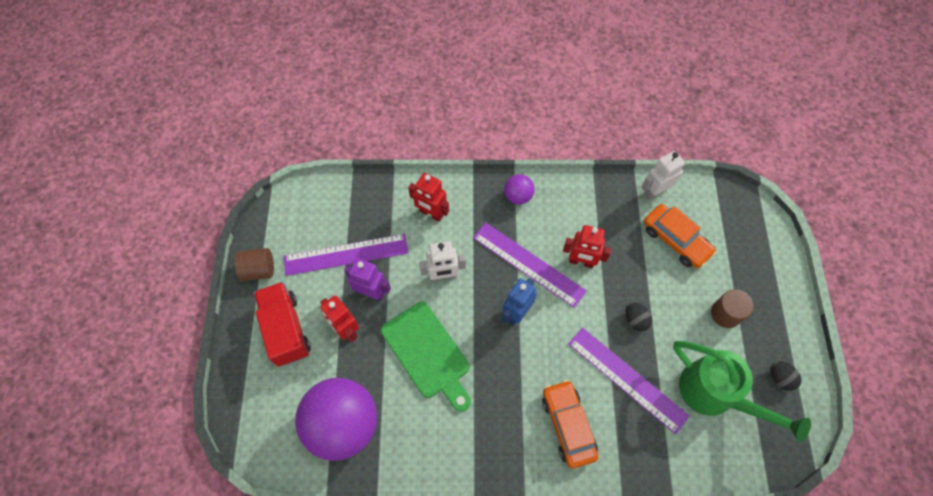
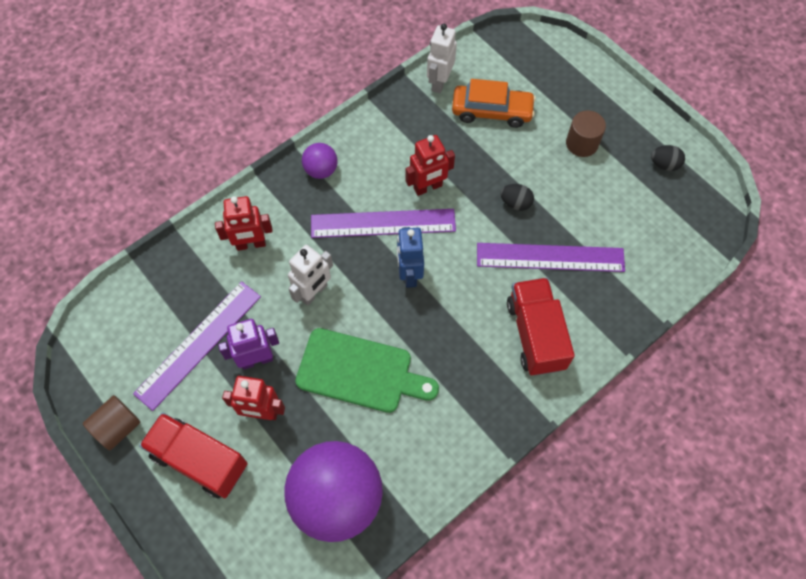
camera: 40 degrees left, 0 degrees up
orange car [542,380,598,469] -> red truck [507,278,575,376]
green watering can [673,341,811,442] -> none

